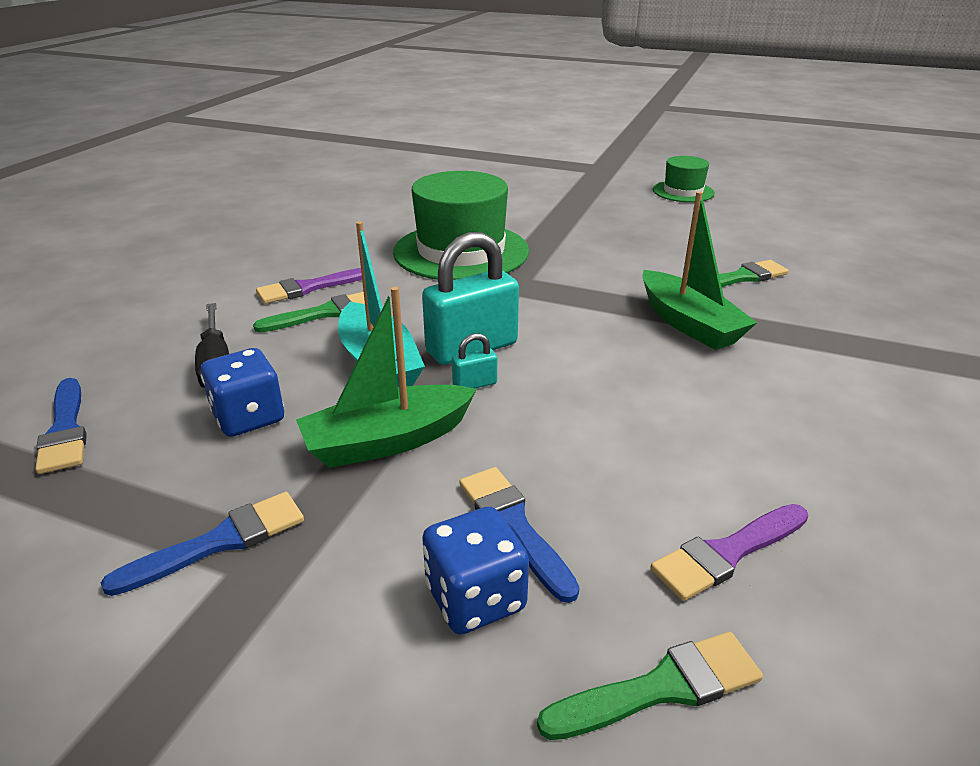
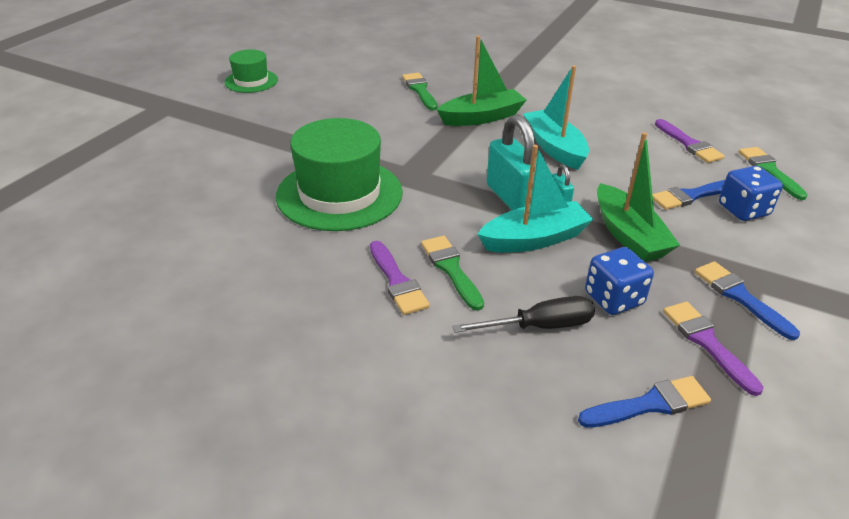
camera: 85 degrees left, 5 degrees up
none -> turquoise boat [523,65,589,170]
none -> purple brush [663,302,763,396]

